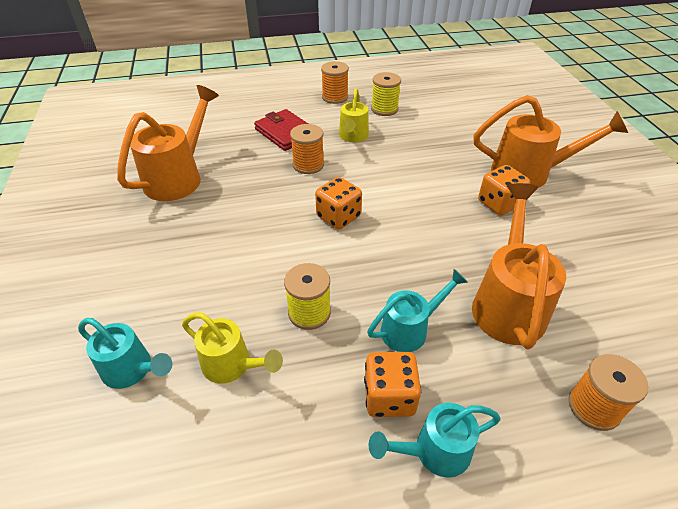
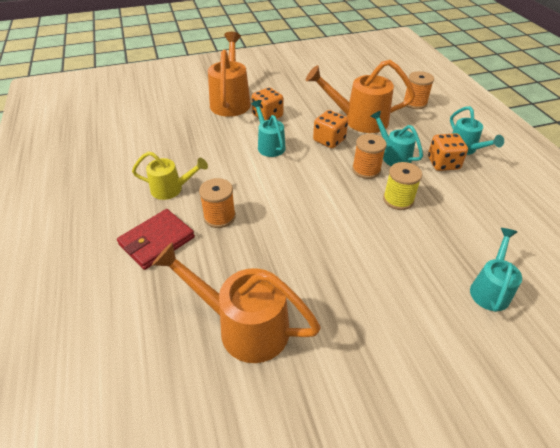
camera: 95 degrees left, 0 degrees up
yellow watering can [182,312,283,384] -> none
orange dice [315,177,362,229] -> orange dice moved to [313,110,348,148]
orange spool [321,61,349,104] -> orange spool moved to [352,134,387,179]
yellow spool [371,72,401,116] -> none
none -> turquoise watering can [251,100,286,157]

